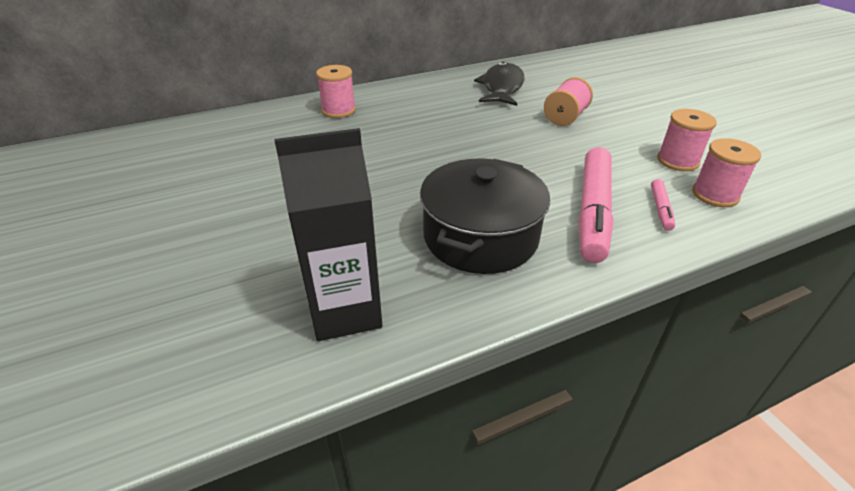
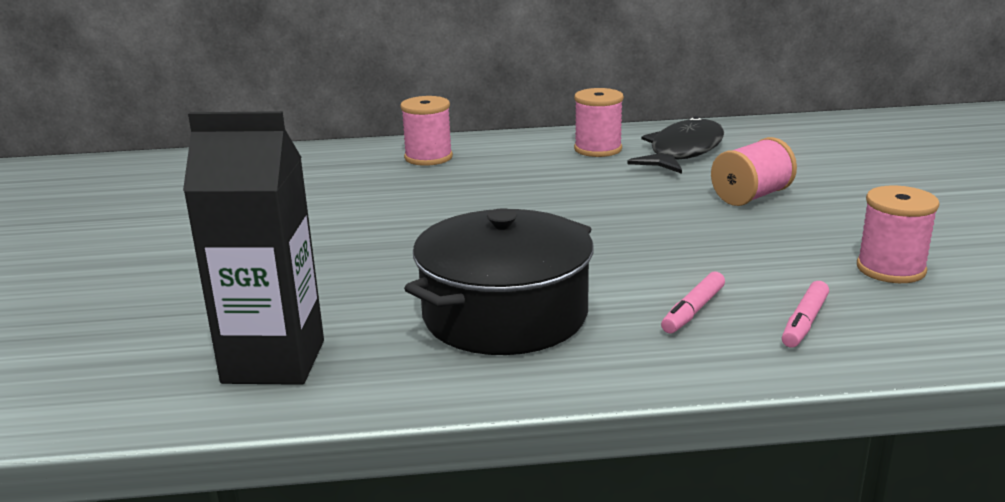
camera: 20 degrees right, 15 degrees down
pink marker [579,147,613,263] -> pink marker [661,272,725,333], size x0.45
pink spool [692,138,761,207] -> pink spool moved to [574,88,624,157]

